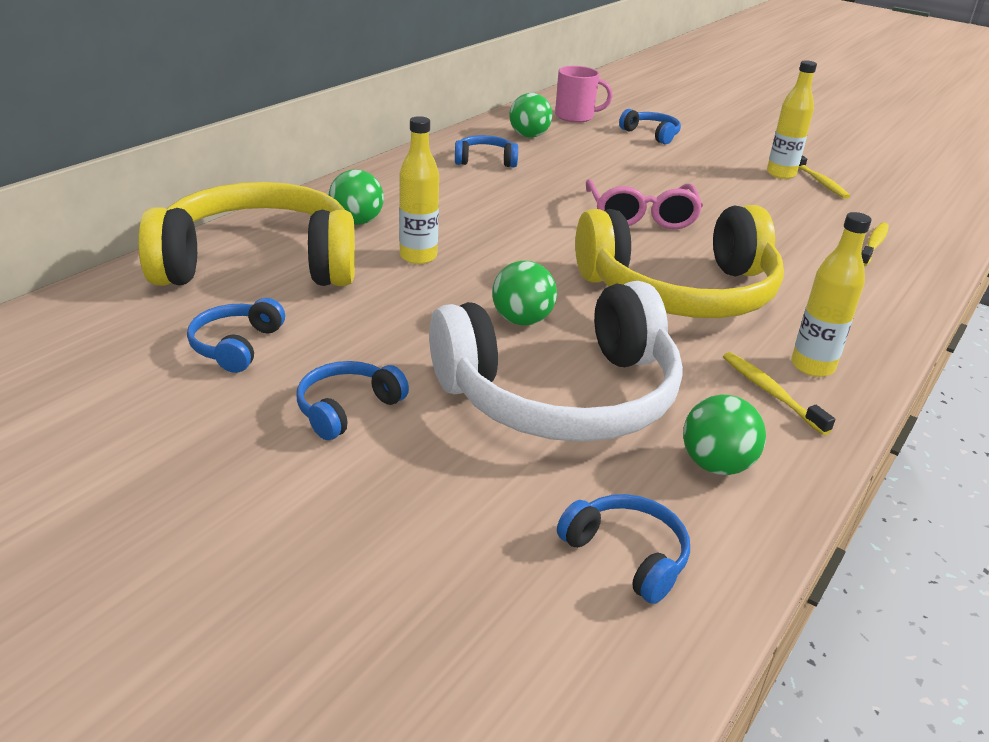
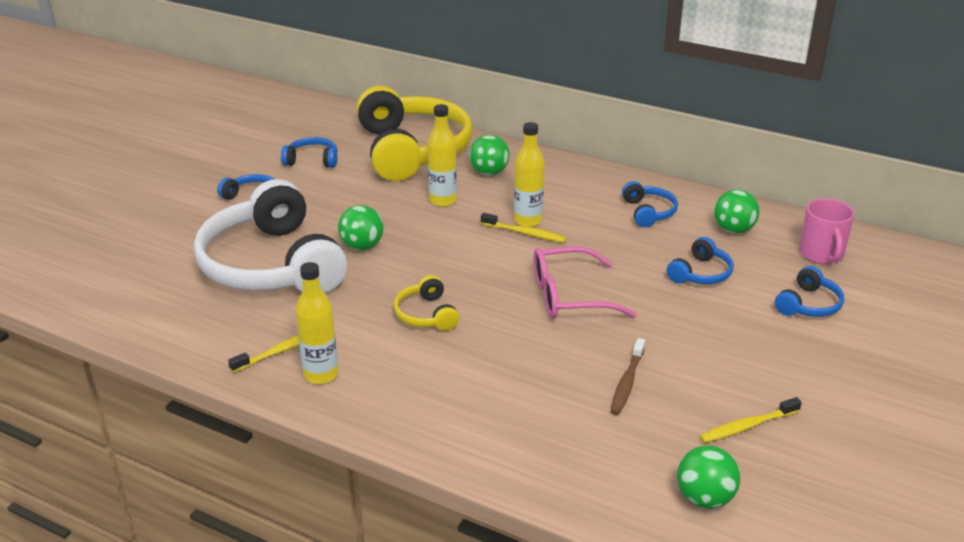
camera: 85 degrees right, 0 degrees up
blue headphones [557,494,690,604] -> blue headphones moved to [667,237,734,284]
yellow headphones [575,205,784,318] -> yellow headphones [394,275,459,331], size x0.42
green ball [683,395,766,475] -> green ball moved to [677,445,740,509]
yellow bottle [767,60,817,179] -> yellow bottle moved to [514,122,544,227]
yellow toothbrush [861,222,889,266] -> yellow toothbrush moved to [481,213,567,243]
none -> brown toothbrush [610,338,645,415]

